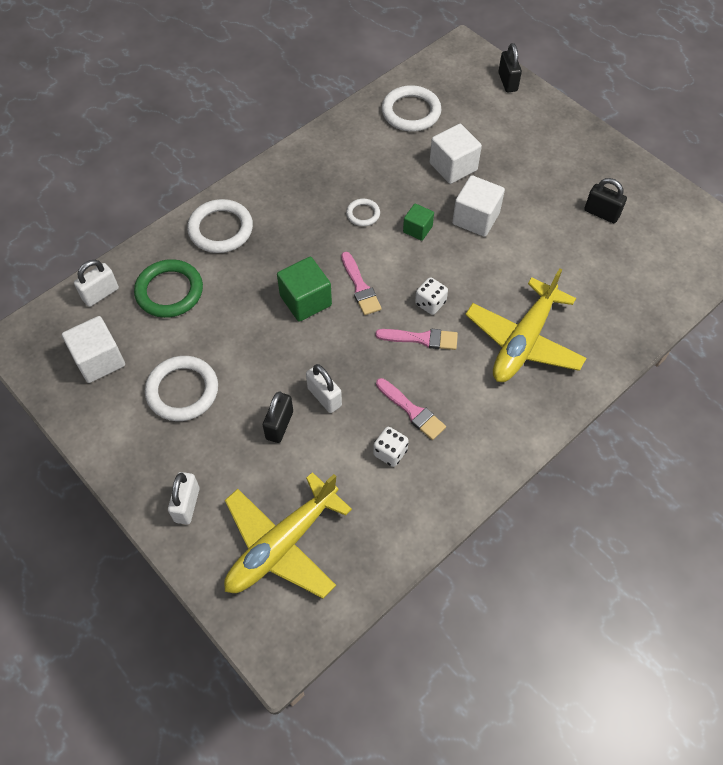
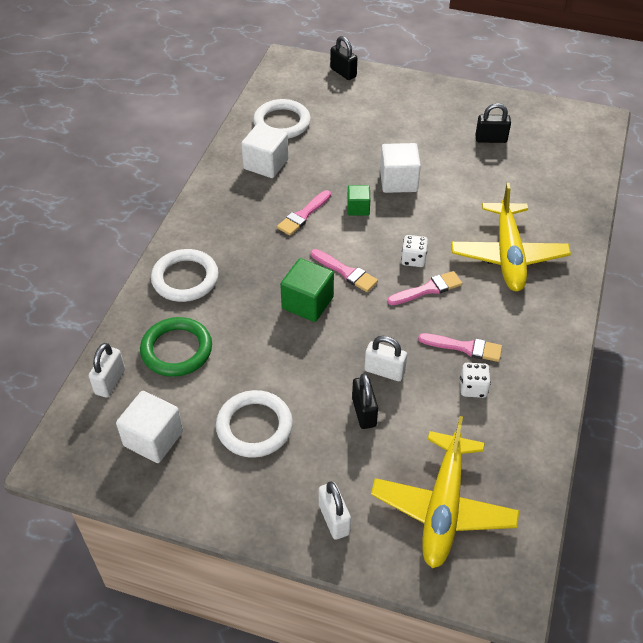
camera: 30 degrees left, 10 degrees down
white ring [346,199,380,226] -> pink brush [277,190,331,236]
white cube [430,124,482,184] -> white cube moved to [241,124,289,178]

